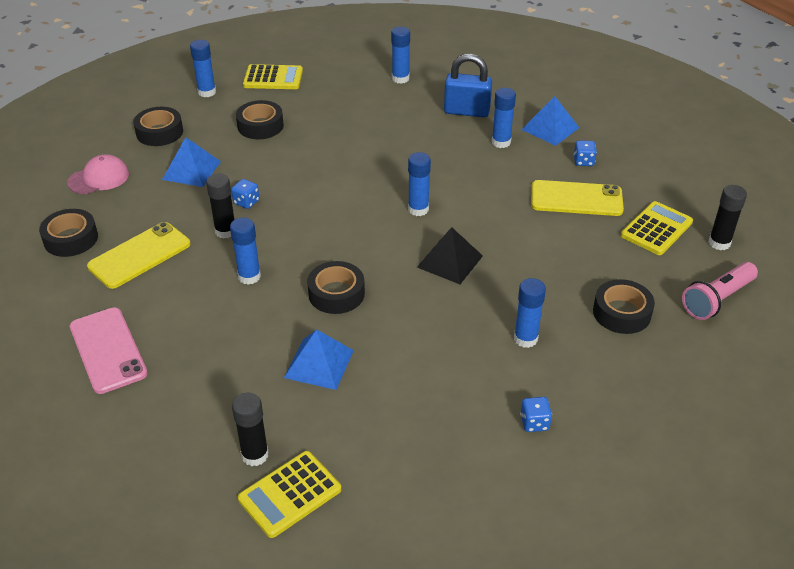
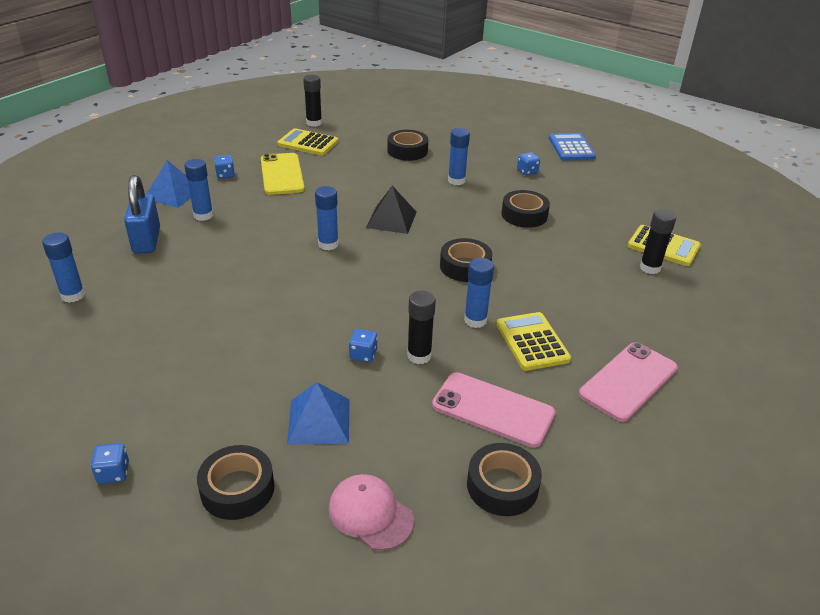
camera: 110 degrees left, 5 degrees down
yellow phone [87,222,191,289] -> pink phone [432,372,555,448]
blue glue stick [190,40,216,97] -> blue dice [91,443,129,484]
black tape [236,100,284,139] -> black tape moved to [502,190,550,228]
yellow calculator [243,64,303,89] -> yellow calculator moved to [496,312,571,371]
blue pyramid [284,329,354,390] -> none
pink flashlight [682,262,758,320] -> none
none -> blue calculator [549,133,596,160]

